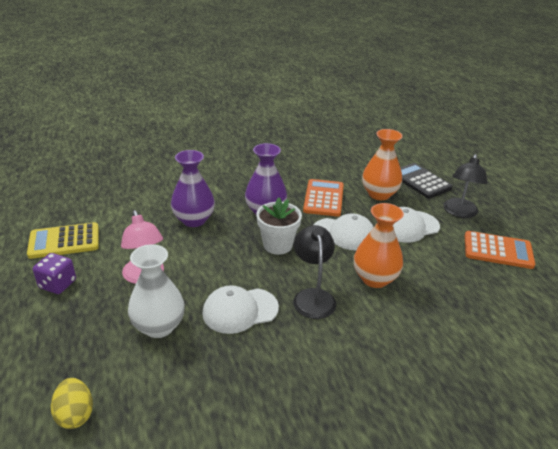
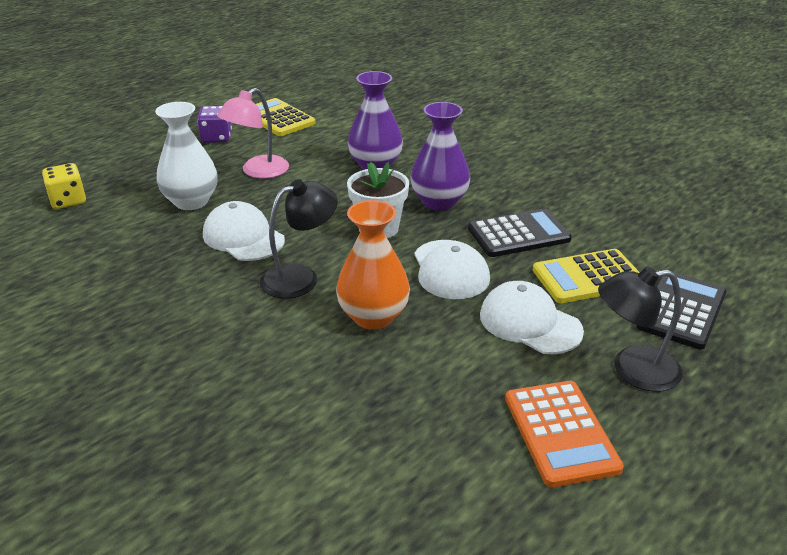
camera: 65 degrees right, 0 degrees up
yellow egg [51,378,93,429] -> yellow dice [42,163,86,209]
orange calculator [303,179,344,217] -> black calculator [468,208,572,257]
orange vase [362,129,403,200] -> yellow calculator [533,249,640,303]

